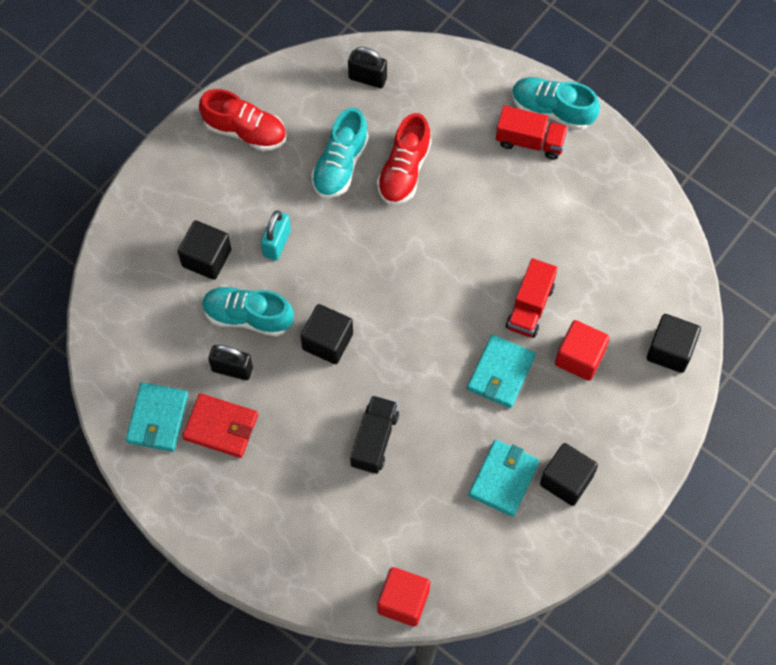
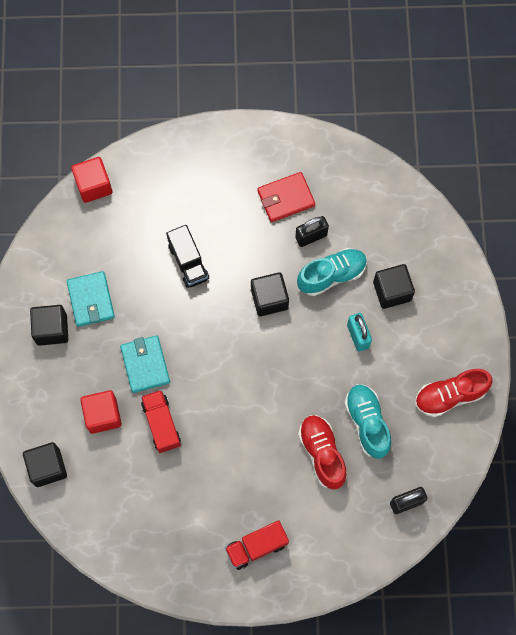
camera: 140 degrees right, 5 degrees up
turquoise wallet [126,382,188,452] -> none
turquoise shoe [512,77,600,130] -> none

